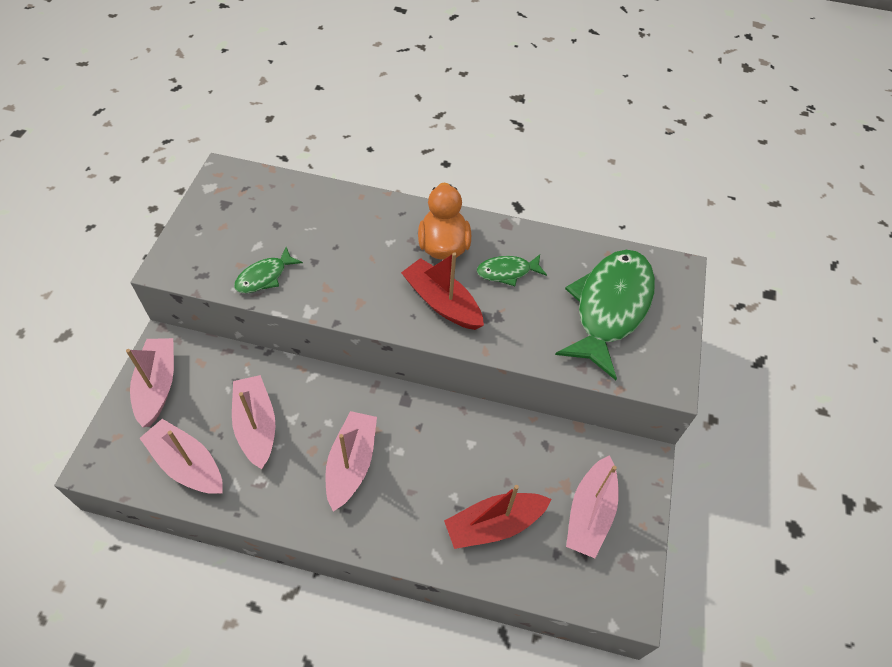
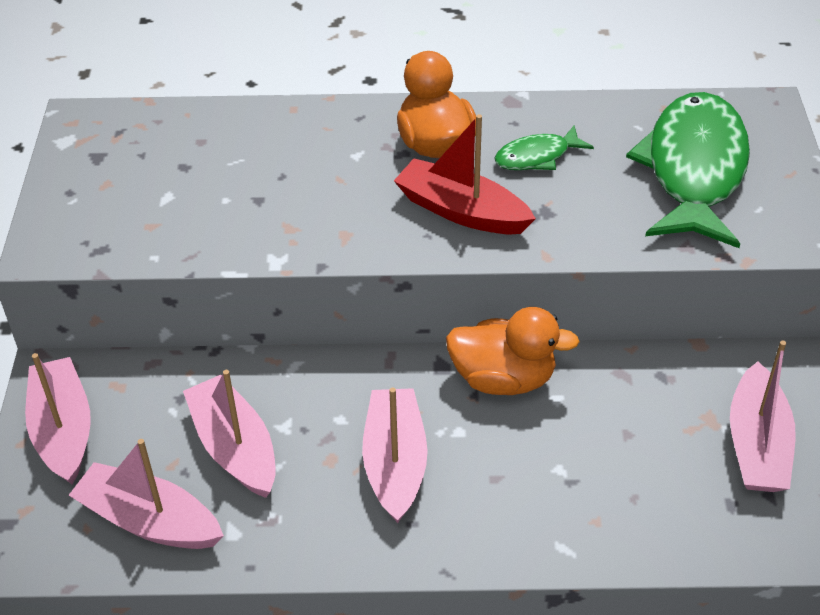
camera: 10 degrees left, 10 degrees down
green fish [234,247,303,293] -> none
red boat [444,485,551,549] -> none
none -> orange duck [446,307,580,395]

